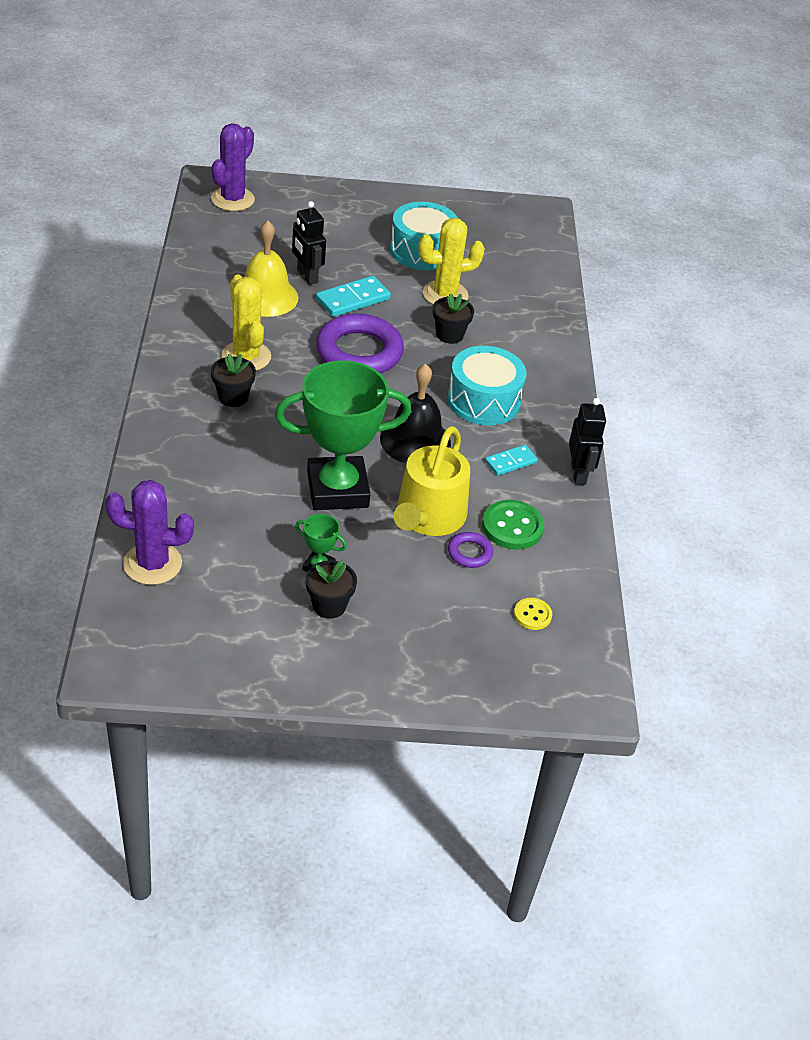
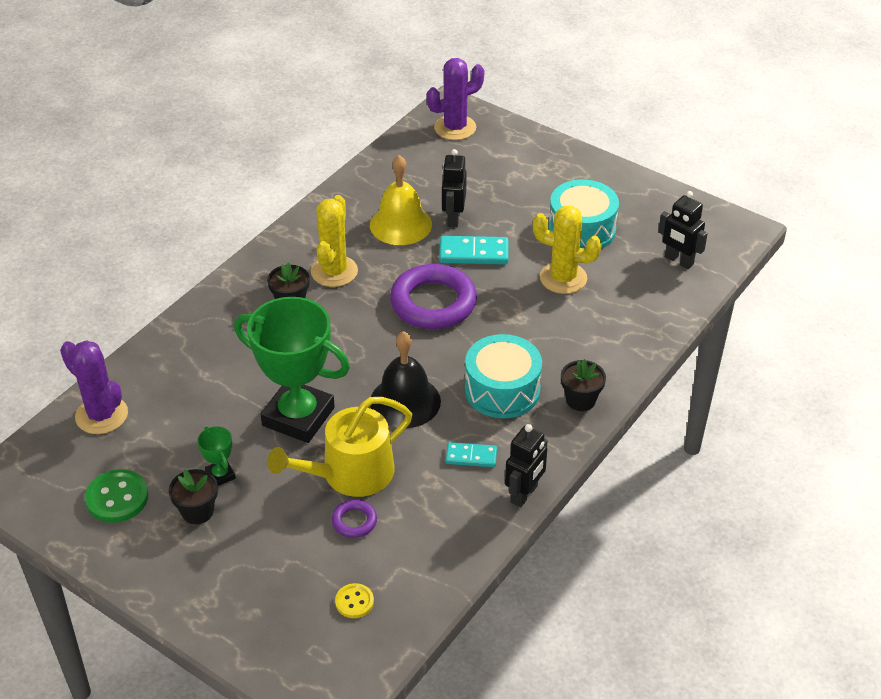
camera: 40 degrees right, 0 degrees up
black flower pot [433,293,474,344] -> black flower pot moved to [561,359,606,411]
green button [482,500,544,550] -> green button moved to [85,469,149,523]
none -> black robot [658,191,708,269]

